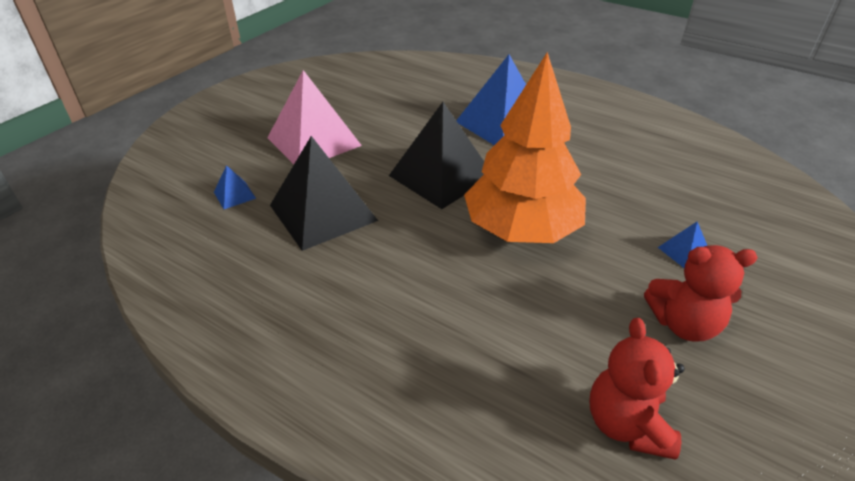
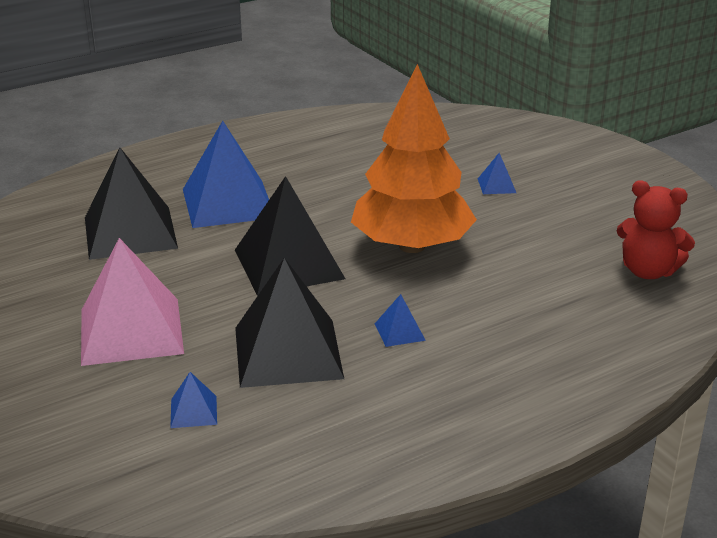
camera: 65 degrees left, 10 degrees down
red teddy bear [644,245,758,342] -> none
none -> black pyramid [85,148,178,260]
none -> blue pyramid [375,294,426,347]

